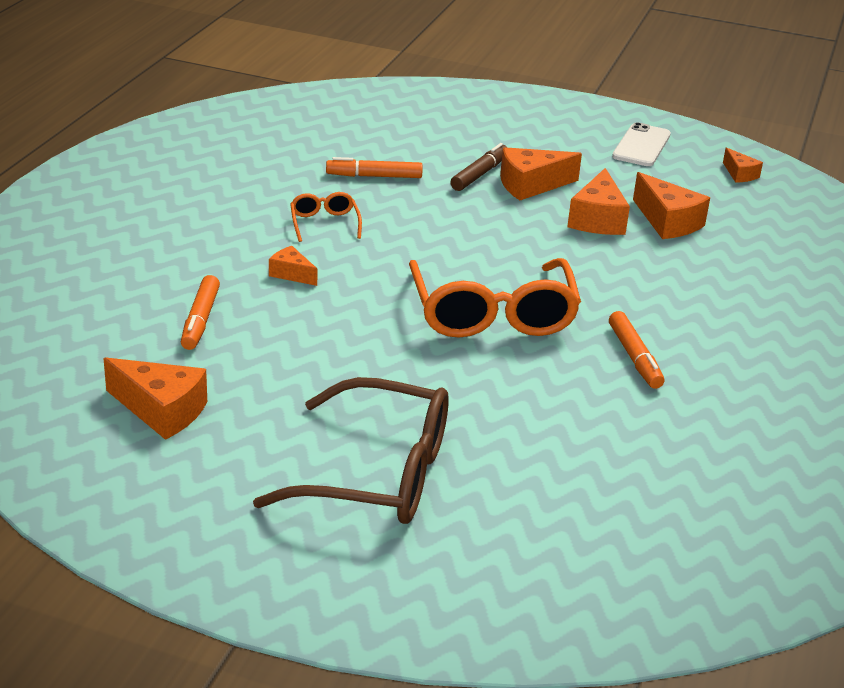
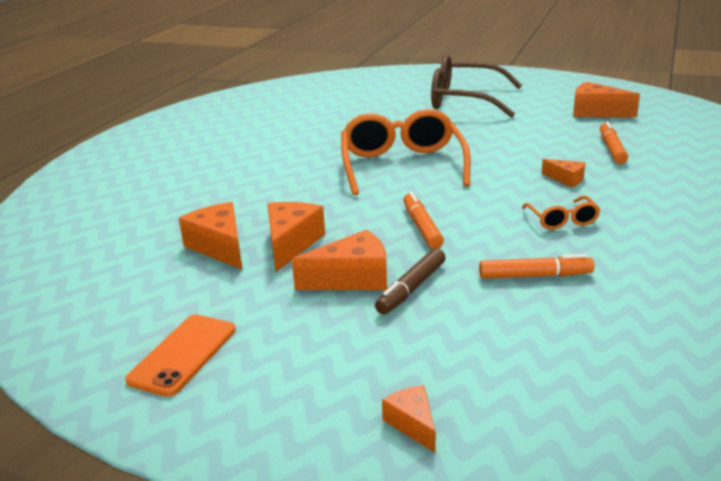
camera: 175 degrees left, 5 degrees down
orange marker [609,311,664,389] -> orange marker moved to [403,192,444,249]
white phone [612,122,671,166] -> orange phone [125,315,236,397]
orange cheese [723,147,763,183] -> orange cheese moved to [382,385,436,453]

